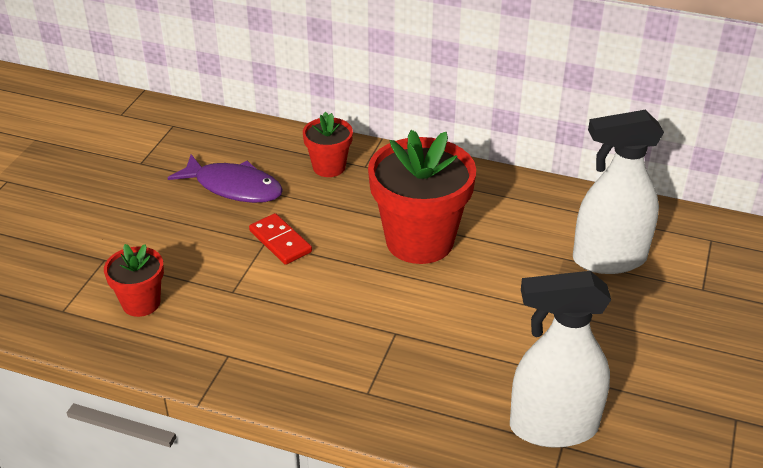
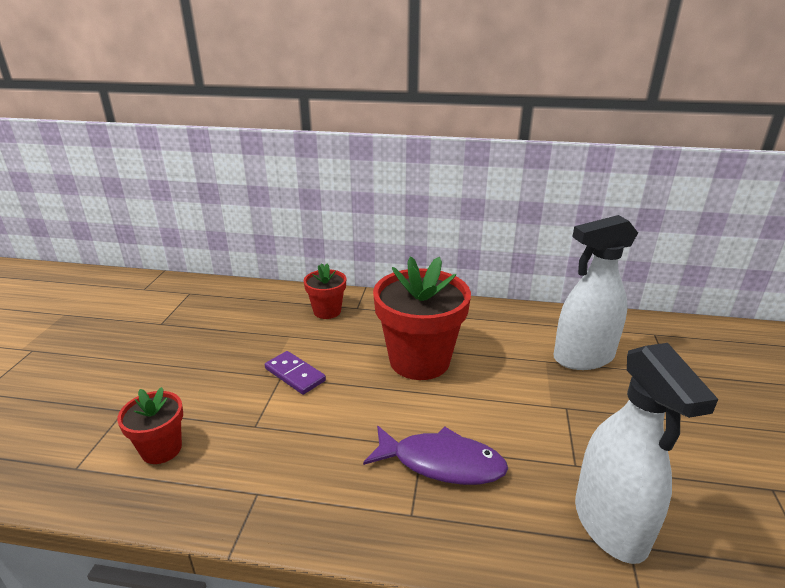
camera: 10 degrees left, 10 degrees down
purple fish [168,154,283,203] -> purple fish moved to [363,426,508,485]
red domino [249,213,312,265] -> purple domino [265,351,326,395]
white spray bottle [510,271,611,448] -> white spray bottle turned 90 degrees counterclockwise [575,343,718,564]

